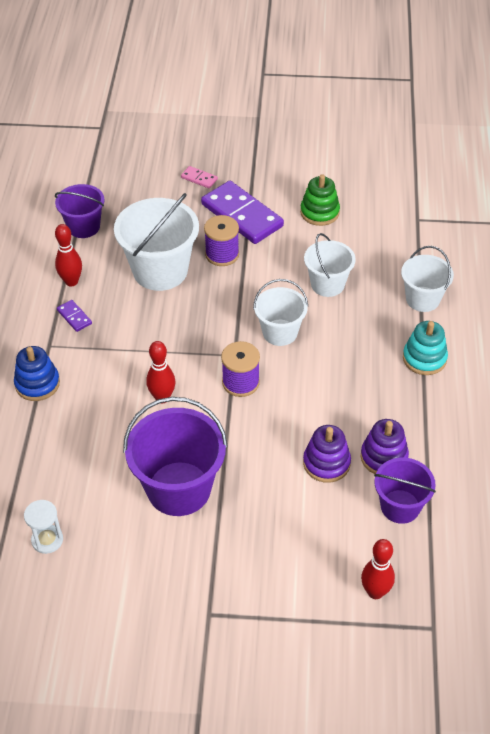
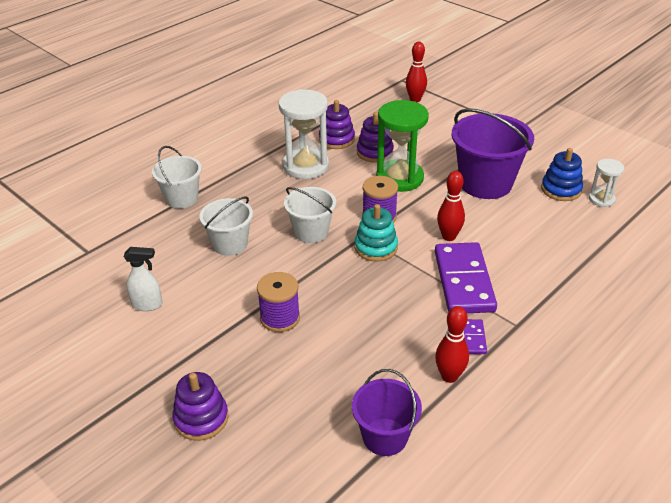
camera: 140 degrees left, 10 degrees down
blue stacking toy [14,346,60,401] -> blue stacking toy moved to [541,148,583,201]
white bucket [114,193,199,291] -> none
pink domino [181,166,218,188] -> purple stacking toy [172,372,228,441]
purple domino [201,181,284,244] -> purple domino moved to [435,242,497,313]
green stacking toy [300,174,340,226] -> white spray bottle [124,247,162,311]
purple bucket [374,458,436,524] -> none
turquoise stacking toy [403,321,448,375] -> turquoise stacking toy moved to [355,204,398,262]
none -> white hourglass [279,89,329,179]
none -> green hourglass [376,100,429,192]

